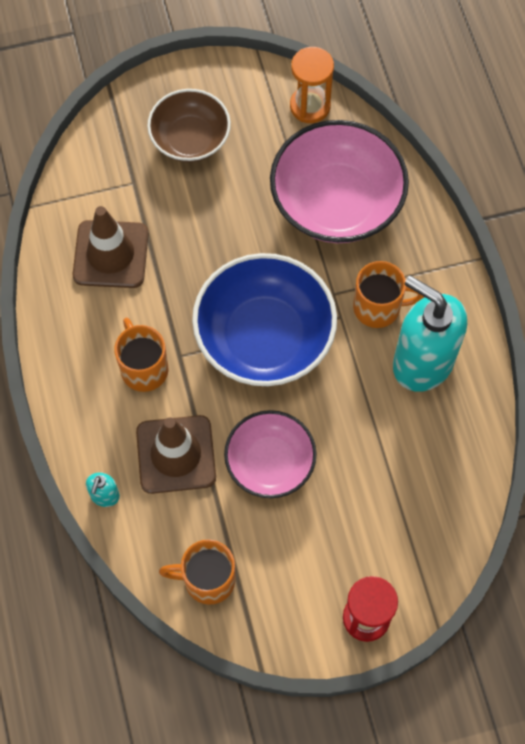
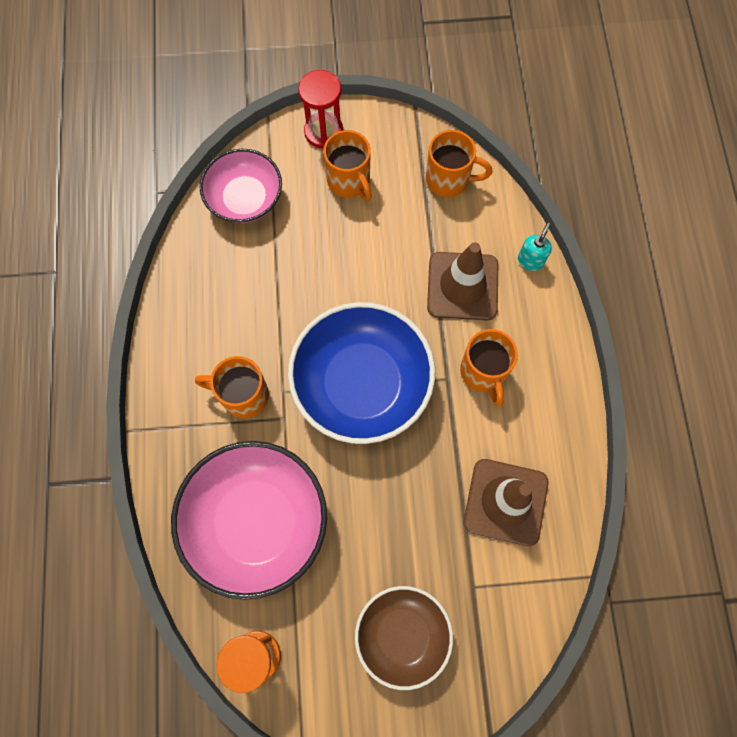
camera: 170 degrees left, 5 degrees up
pink bowl [224,410,317,498] -> pink bowl moved to [200,149,282,223]
turquoise soap dispenser [393,276,467,392] -> none
none -> orange mug [323,130,372,201]

